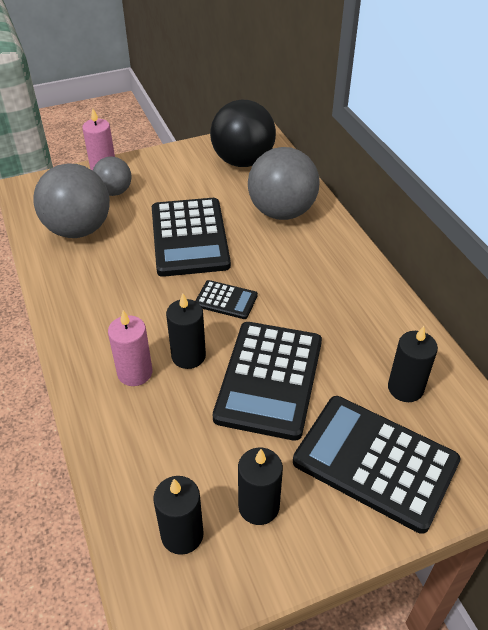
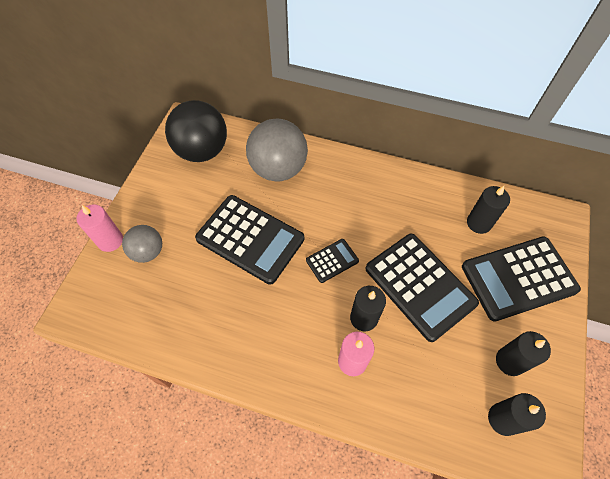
camera: 50 degrees left, 15 degrees up
grey ball [33,164,110,238] -> none

